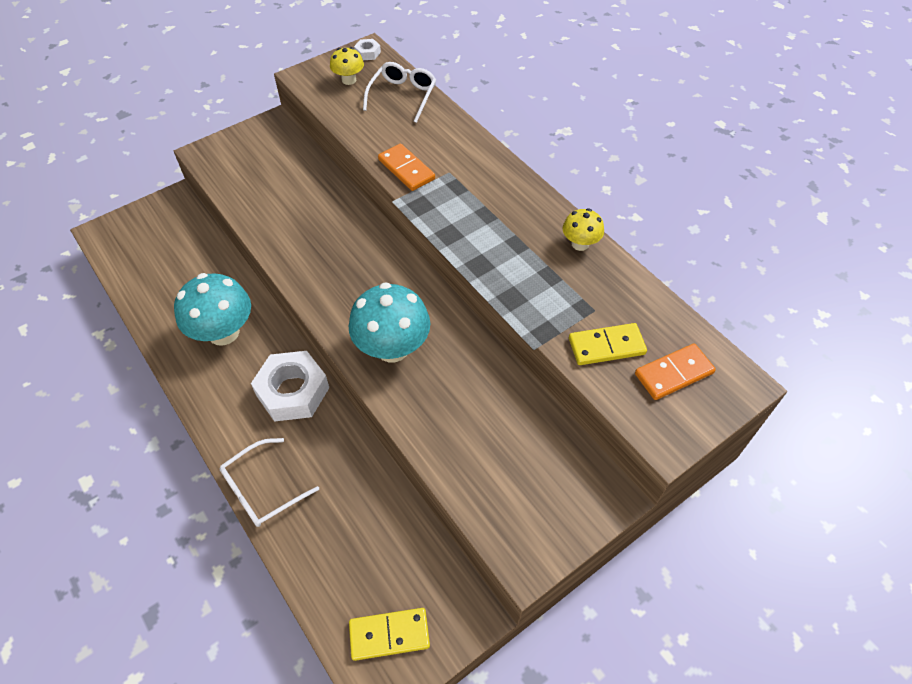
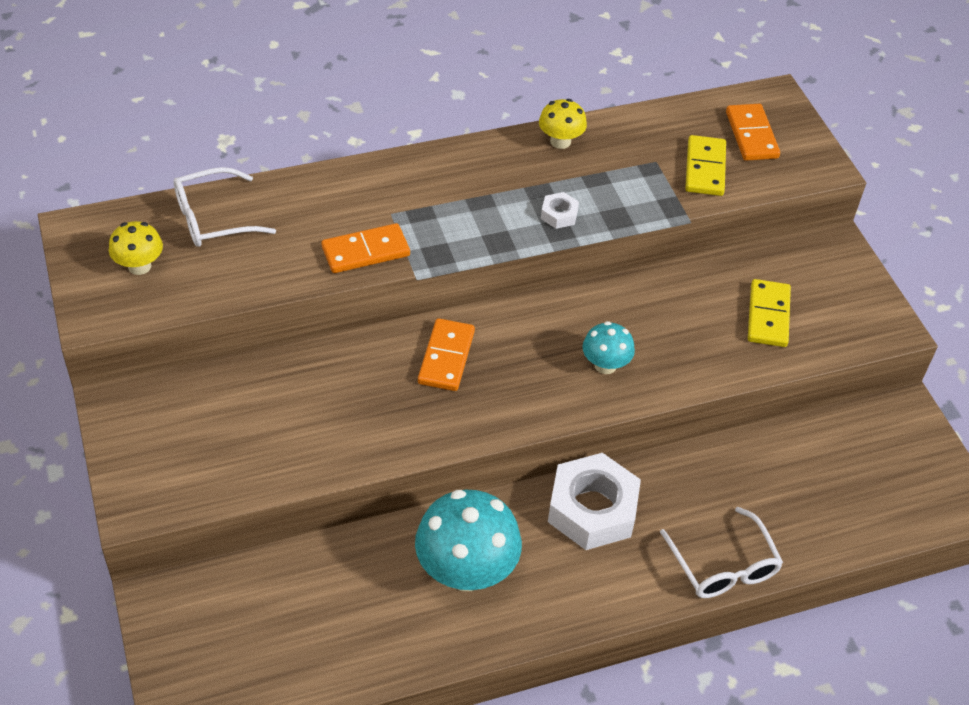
camera: 75 degrees left, 5 degrees down
turquoise mushroom [349,282,430,362] -> turquoise mushroom [582,321,635,374], size x0.53
yellow domino [349,608,430,661] -> yellow domino moved to [748,279,791,347]
white nut [354,39,381,60] -> white nut moved to [541,192,579,229]
white glasses [363,62,436,123] -> white glasses turned 60 degrees counterclockwise [173,167,276,247]
none -> orange domino [418,318,475,391]

